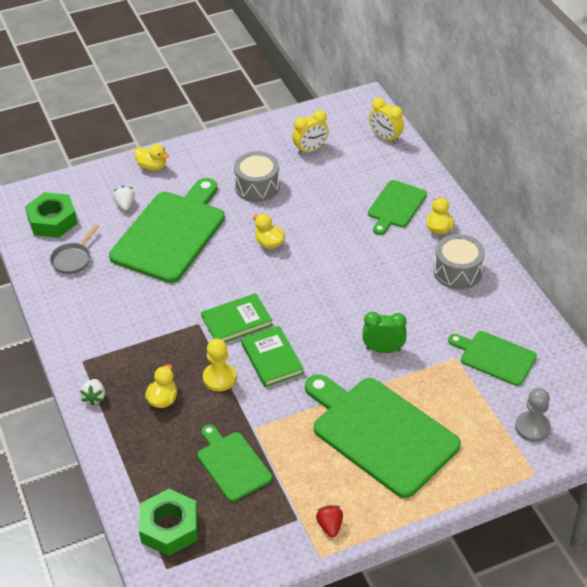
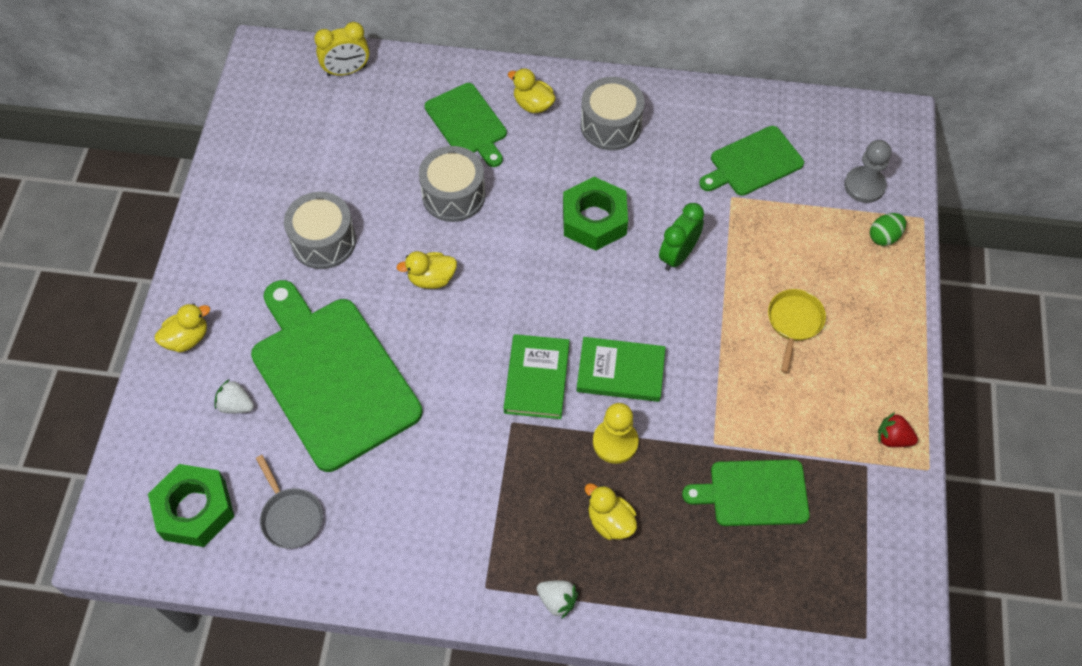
camera: 60 degrees left, 15 degrees up
green nut [139,489,198,556] -> green nut moved to [563,177,628,251]
yellow clock [292,110,329,155] -> none
green cutting board [305,374,461,498] -> yellow pan [768,289,826,373]
none -> grey drum [419,146,486,222]
none -> green egg [870,213,906,246]

